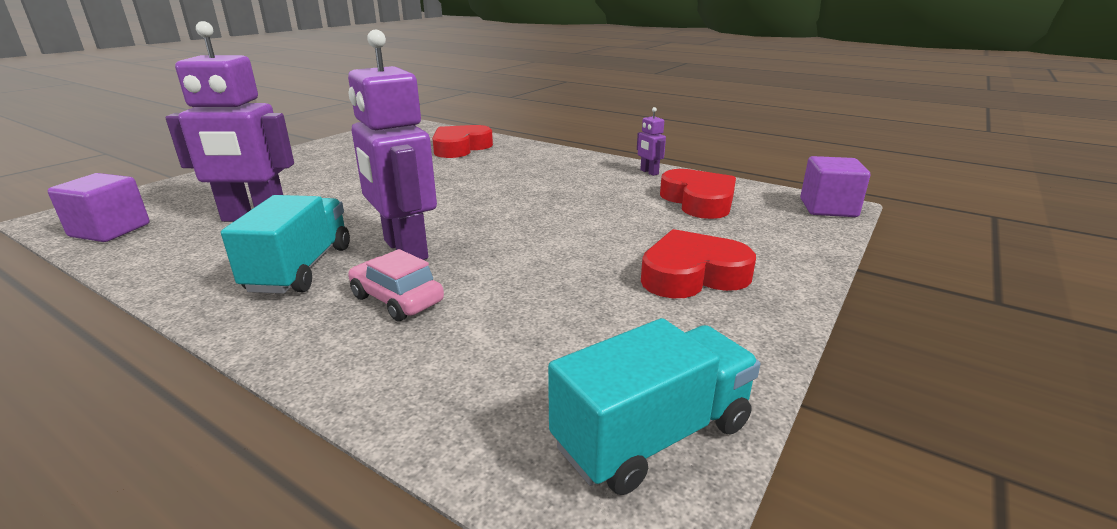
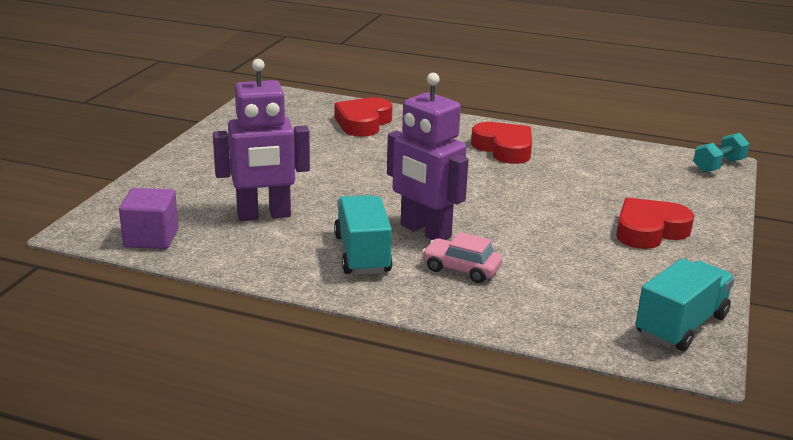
camera: 15 degrees left, 0 degrees up
purple robot [637,107,666,176] -> none
red heart [660,169,736,219] -> red heart moved to [471,122,532,164]
purple cube [800,156,870,217] -> turquoise dumbbell [693,133,750,173]

